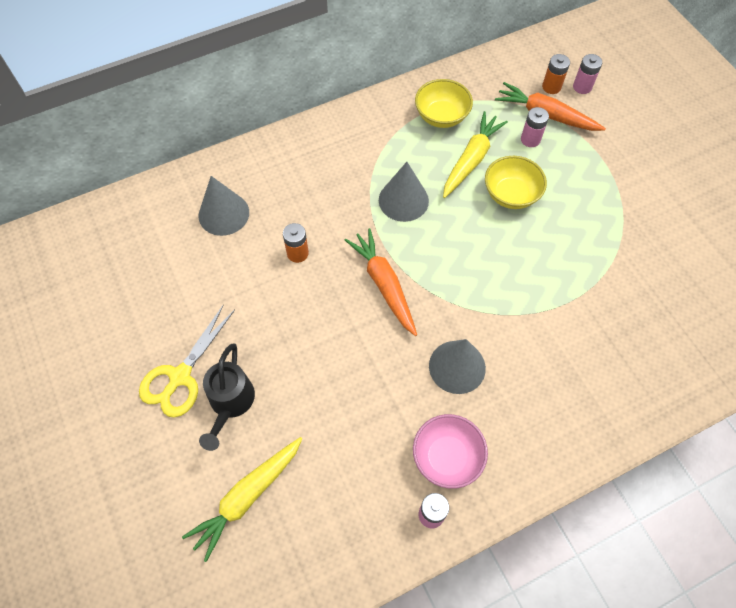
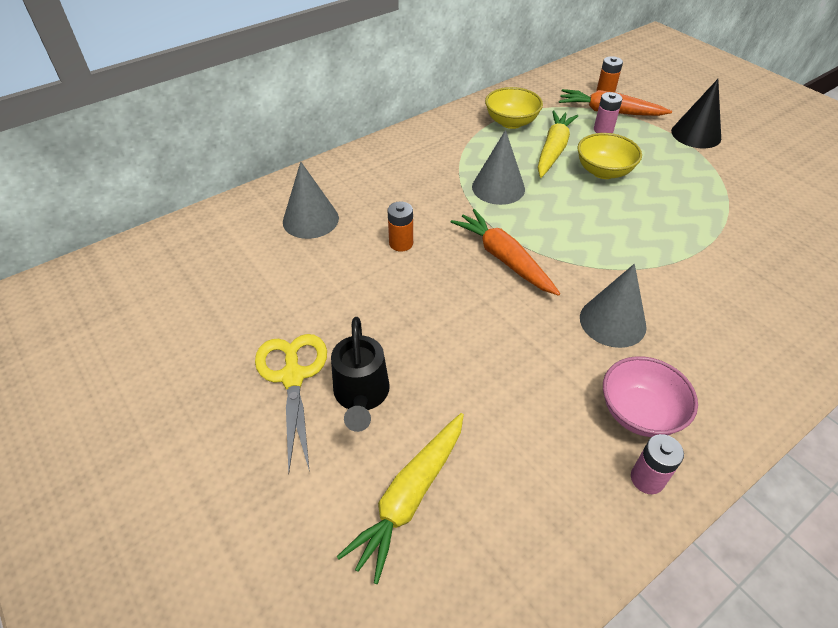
camera: 10 degrees left, 15 degrees down
yellow scissors [139,304,235,418] -> yellow scissors turned 150 degrees clockwise [255,334,327,474]
pink battery [573,54,602,94] -> none
none -> black cone [671,79,721,148]

